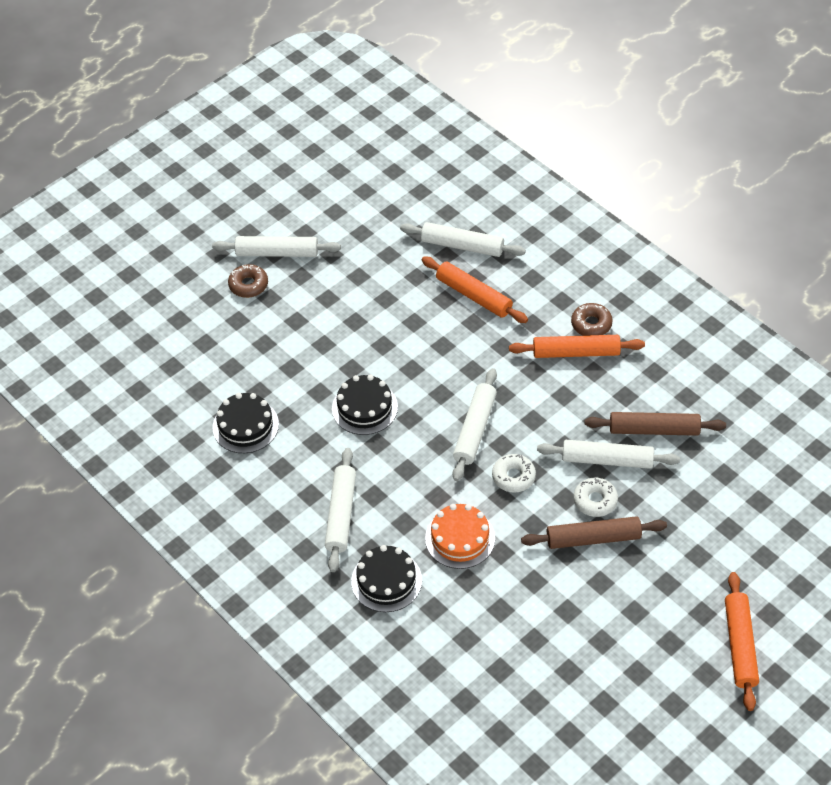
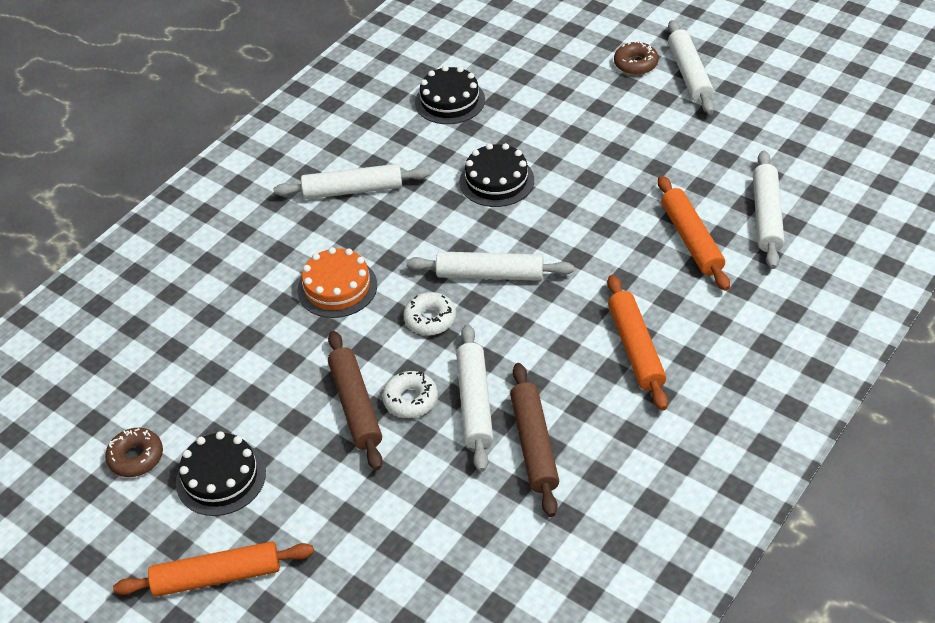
camera: 80 degrees right, 5 degrees down
black cake [351,545,422,612] -> black cake moved to [176,431,266,516]
orange rolling pin [422,257,528,323] -> orange rolling pin turned 45 degrees counterclockwise [658,176,730,291]
brown donut [571,303,613,336] -> brown donut moved to [105,428,163,477]

